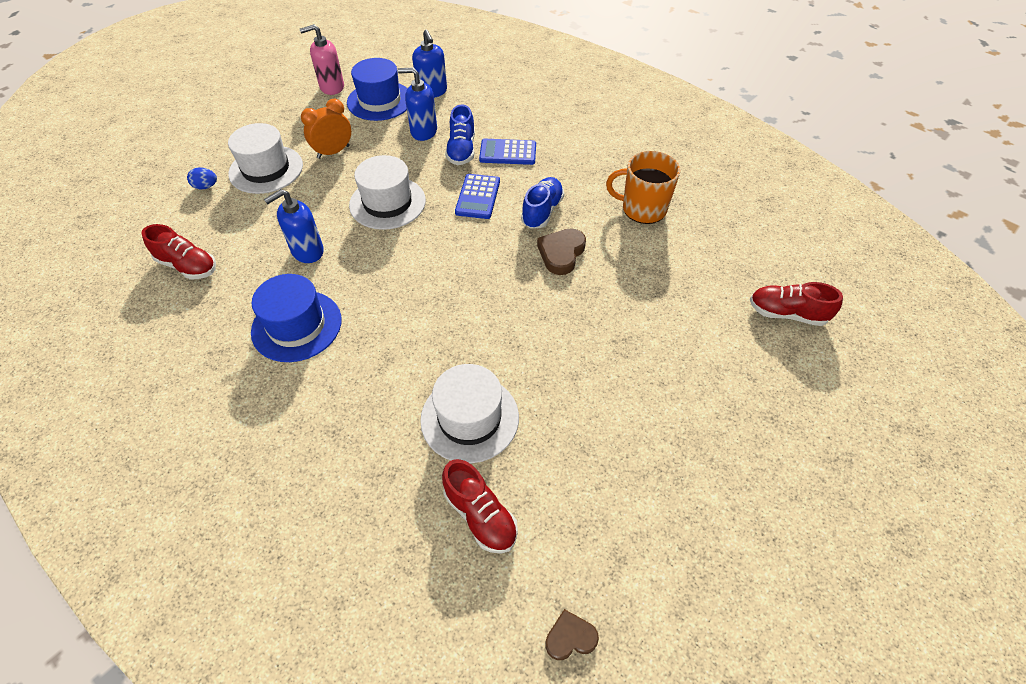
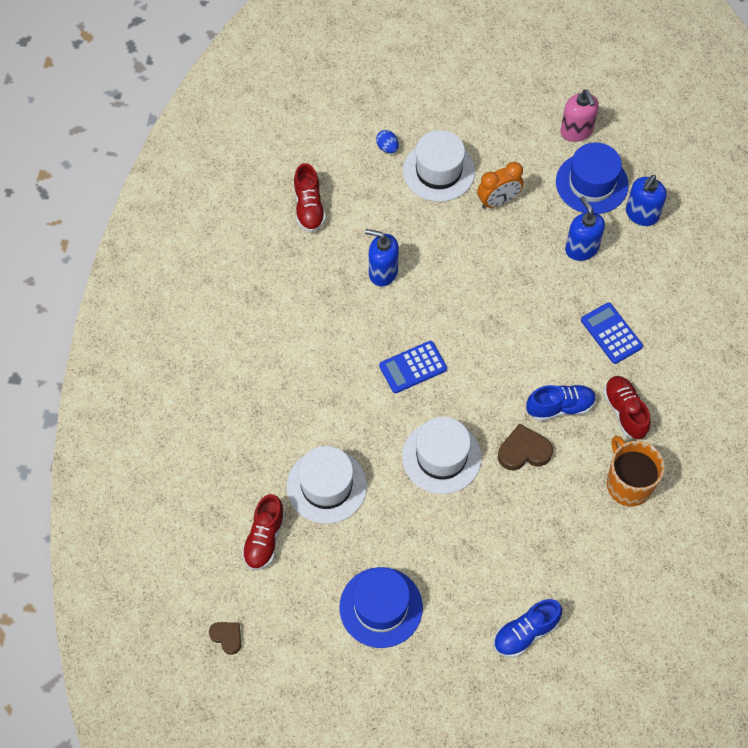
camera: 55 degrees right, 10 degrees up
blue hat [251,274,342,362] -> blue hat moved to [339,567,423,648]
pink soap dispenser [300,24,344,95] -> pink soap dispenser turned 150 degrees counterclockwise [561,89,599,142]
orange clock [301,99,351,159] -> orange clock turned 135 degrees clockwise [477,162,524,209]
white hat [349,155,426,230] -> white hat moved to [402,417,482,494]
blue shoe [445,104,475,165] -> blue shoe moved to [493,599,562,658]
blue calculator [455,174,500,219] -> blue calculator moved to [379,341,447,393]
red shoe [750,282,843,326] -> red shoe moved to [603,376,651,439]

